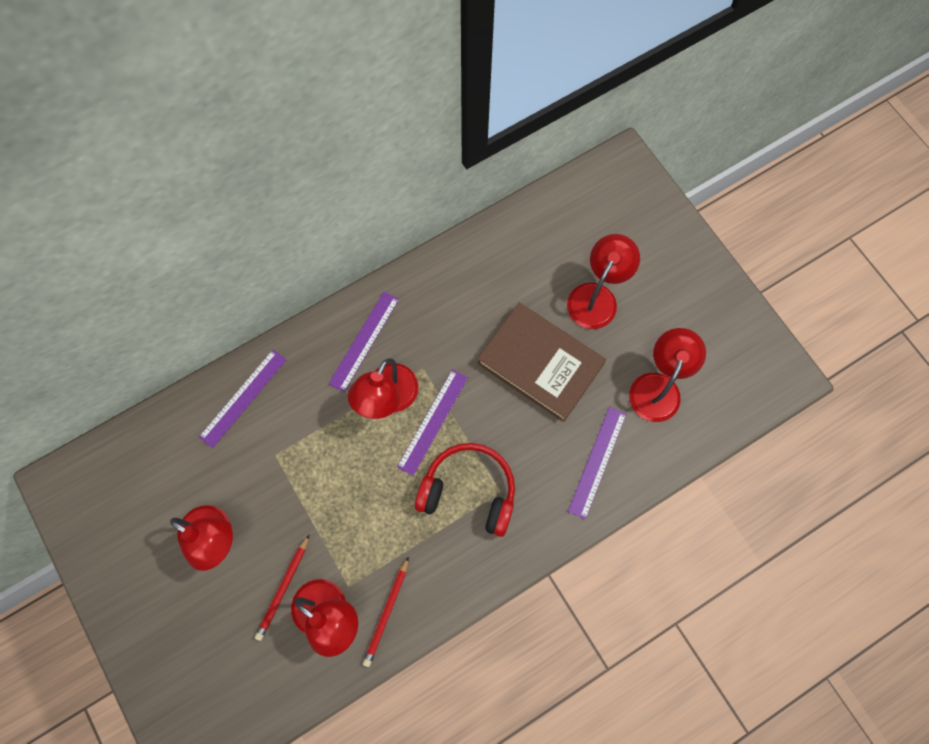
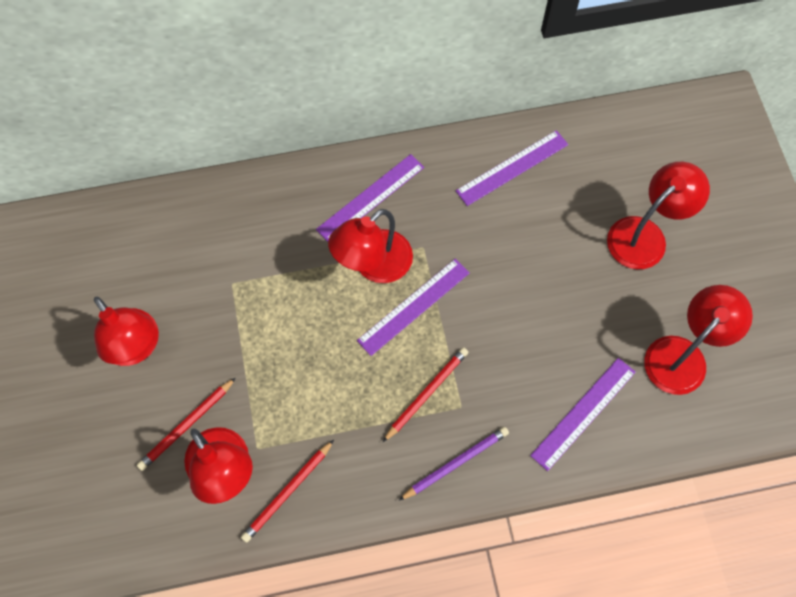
camera: 20 degrees right, 5 degrees down
purple ruler [199,350,287,448] -> purple ruler moved to [456,130,568,206]
red headphones [415,443,515,537] -> red pencil [383,347,468,442]
brown book [477,303,606,422] -> none
none -> purple pencil [399,427,509,501]

